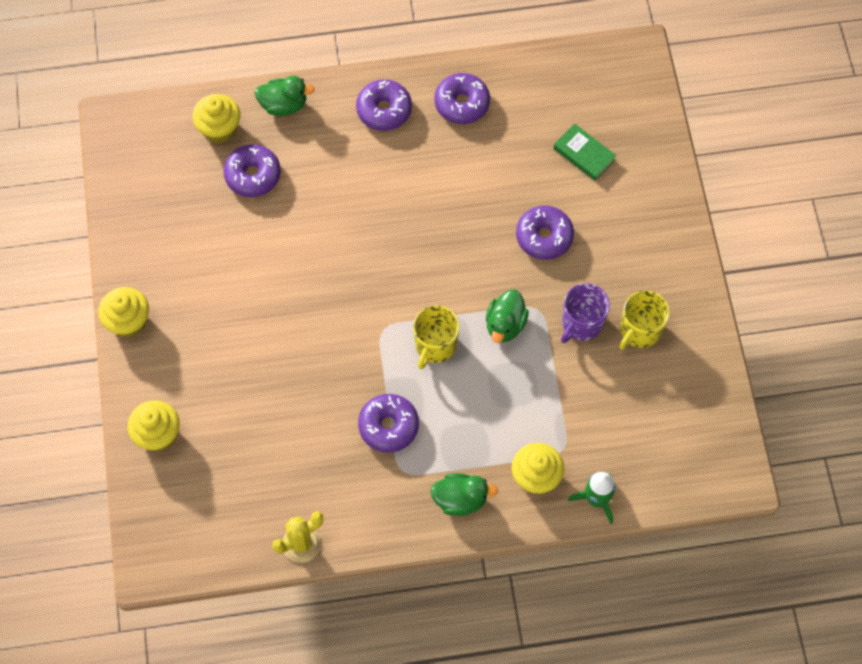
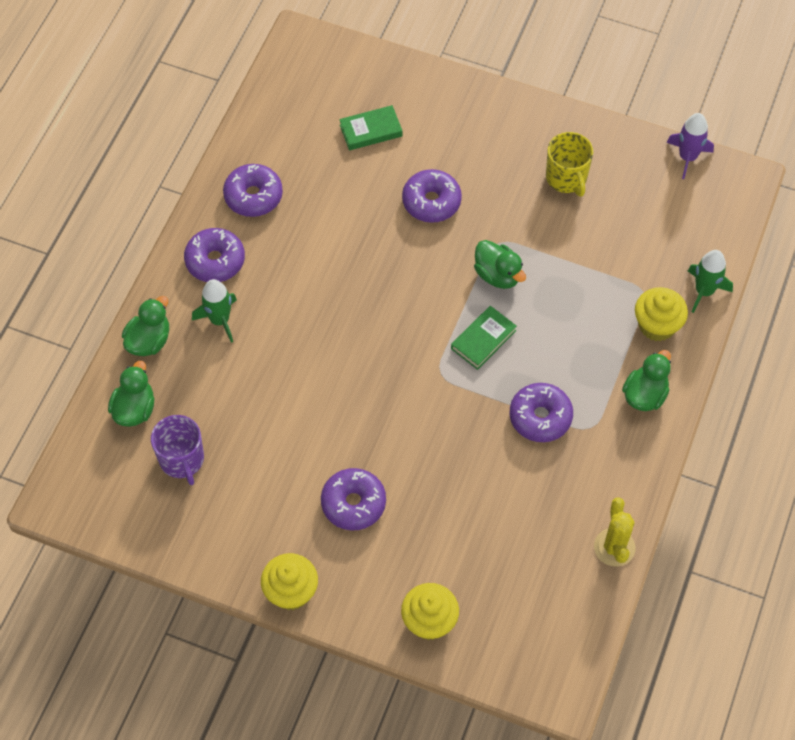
camera: 60 degrees left, 5 degrees down
yellow cupcake [192,94,240,143] -> green duck [108,361,154,427]
purple donut [223,144,281,197] -> purple donut moved to [321,468,386,531]
yellow mug [413,305,459,369] -> green book [451,306,517,370]
purple mug [561,283,610,343] -> purple mug moved to [151,415,204,485]
none -> green rocket [192,279,237,343]
none -> purple rocket [667,113,714,179]

